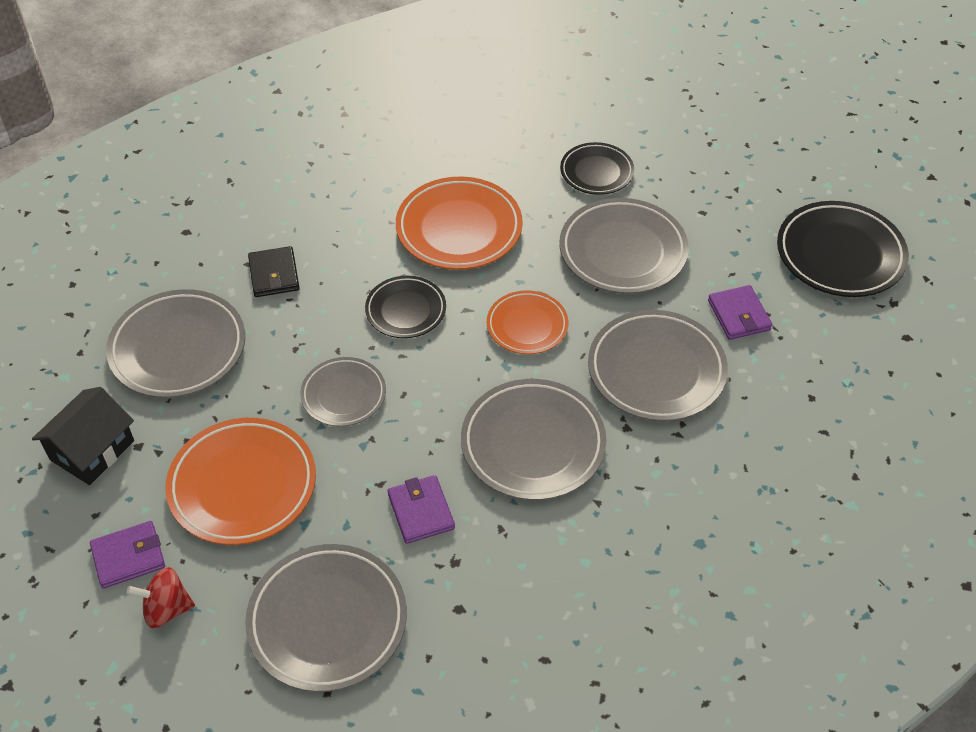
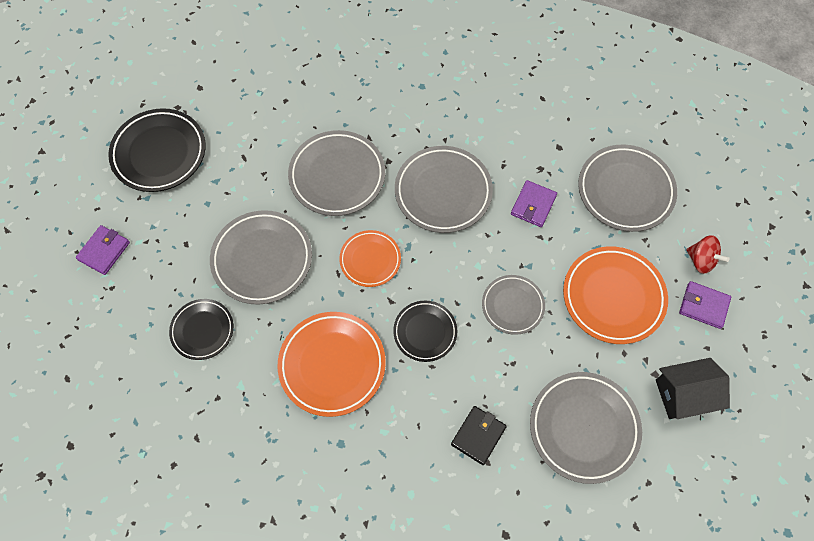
camera: 135 degrees left, 15 degrees up
purple wallet [708,285,772,340] -> purple wallet moved to [76,225,130,275]

